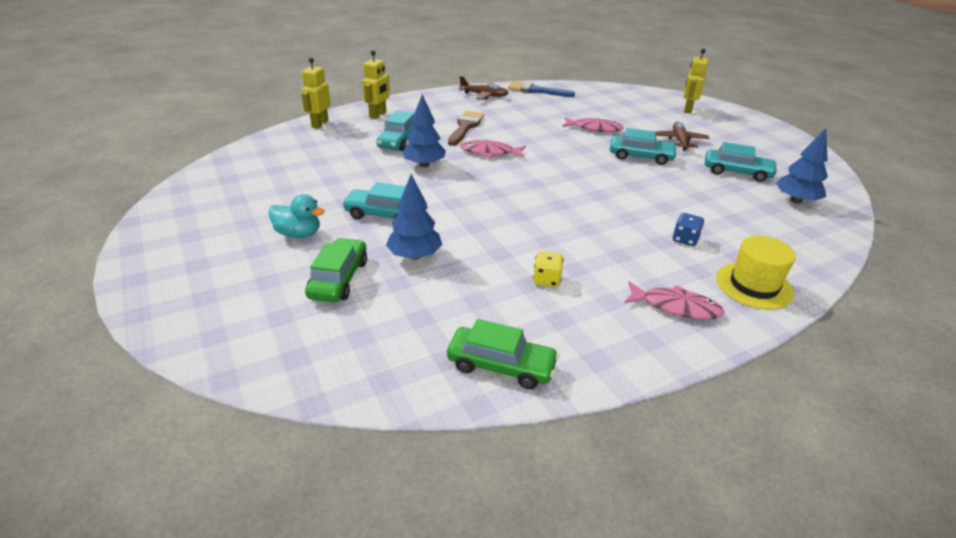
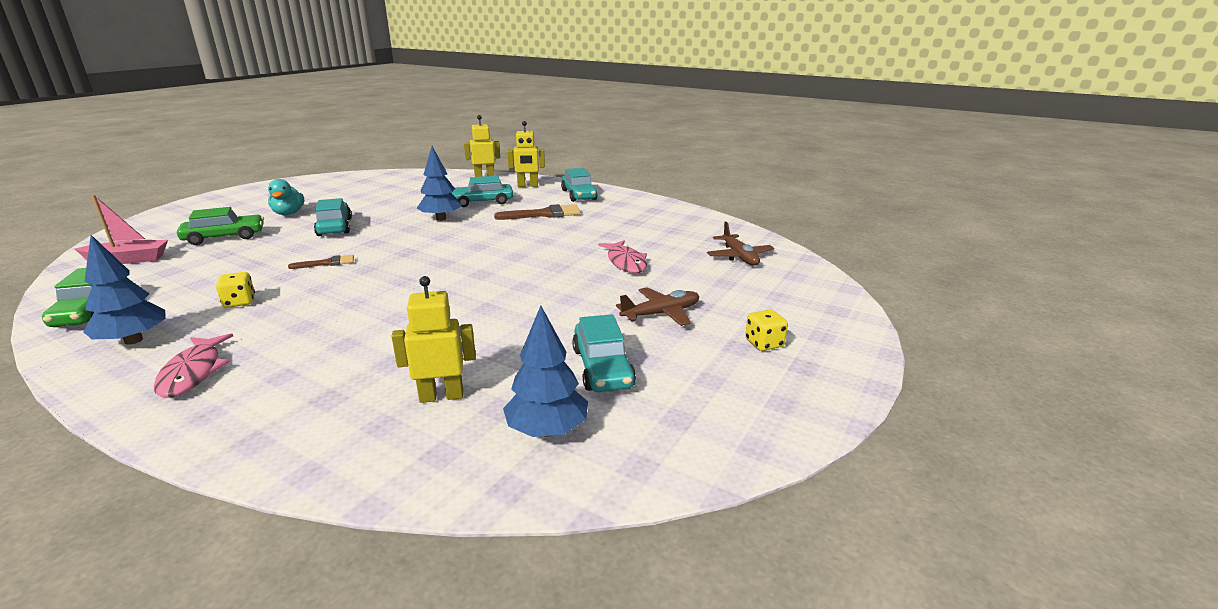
camera: 60 degrees right, 10 degrees down
blue tree [386,174,442,260] -> blue tree moved to [83,235,166,345]
brown plane [459,76,508,100] -> brown plane moved to [707,222,774,266]
pink fish [460,140,526,158] -> none
blue brush [508,81,575,97] -> none
turquoise car [610,128,678,165] -> turquoise car moved to [561,168,598,202]
blue dice [673,213,704,246] -> none
yellow robot [684,48,708,114] -> yellow robot moved to [391,276,476,403]
yellow hat [716,236,796,310] -> none
none -> pink boat [75,195,168,264]
none -> brown brush [288,255,354,269]
none -> yellow dice [745,310,788,351]

